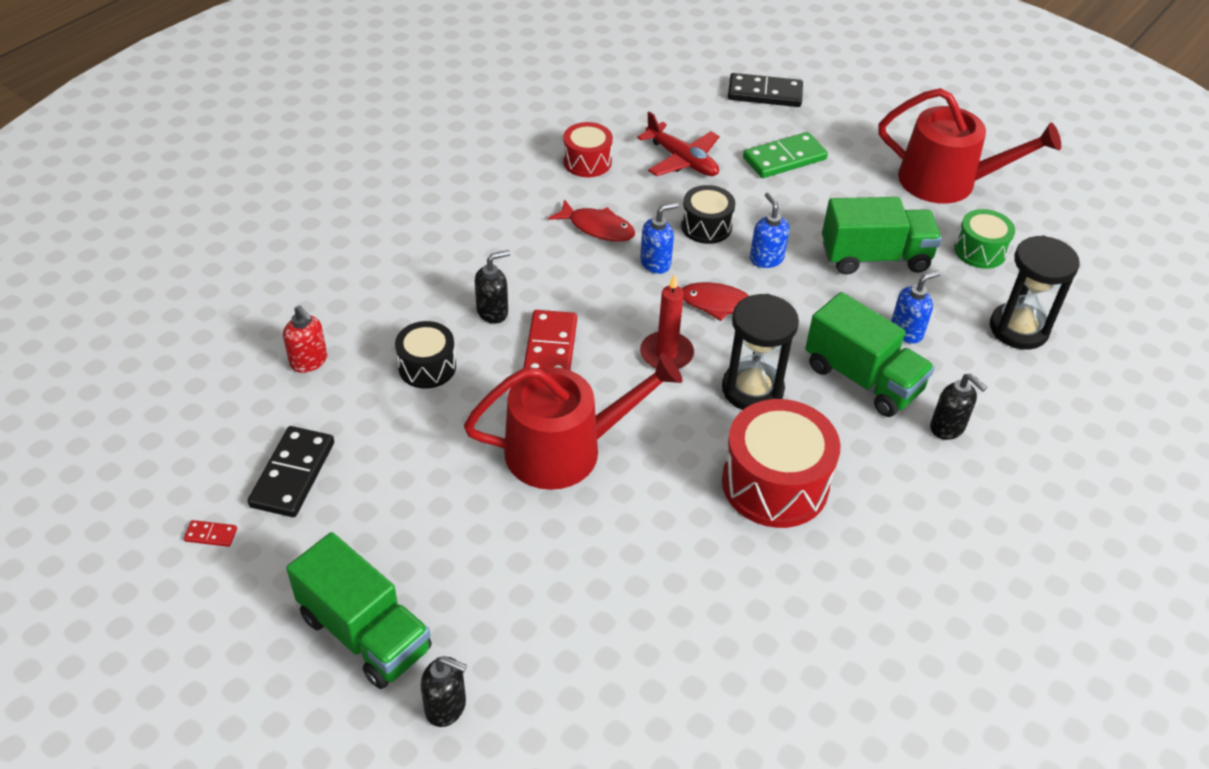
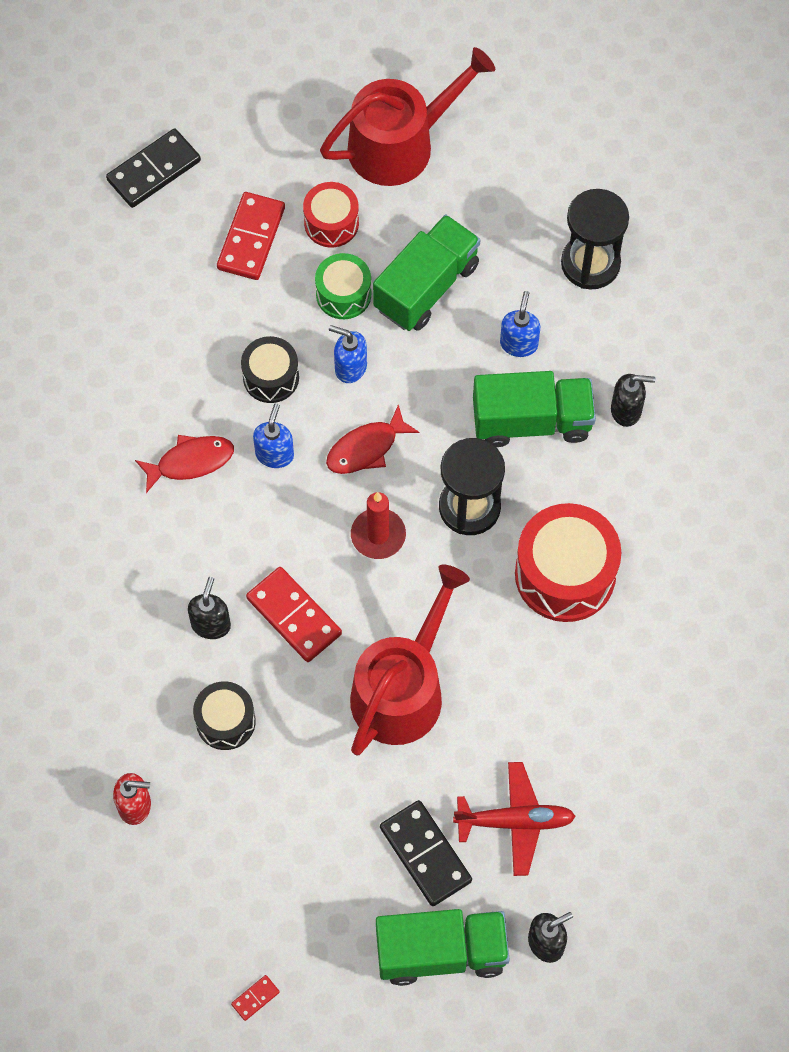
camera: 45 degrees left, 20 degrees up
black domino [248,426,334,517] -> black domino moved to [380,800,472,906]
red drum [563,122,613,177] -> red drum moved to [303,182,359,248]
red plane [637,111,719,176] -> red plane moved to [453,762,576,876]
green domino [743,132,828,178] -> red domino [217,192,285,280]
green drum [954,209,1015,269] -> green drum moved to [315,253,371,319]

